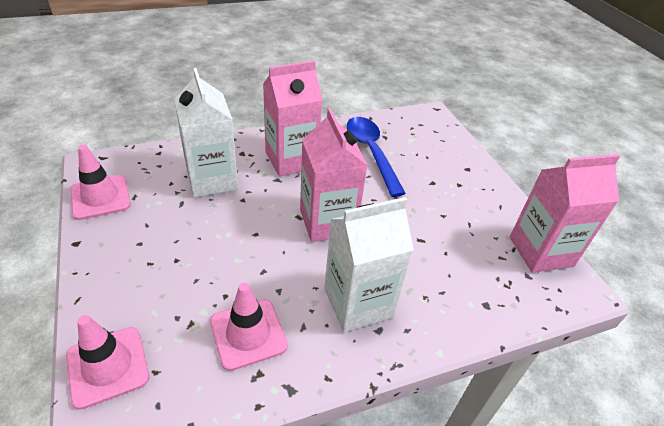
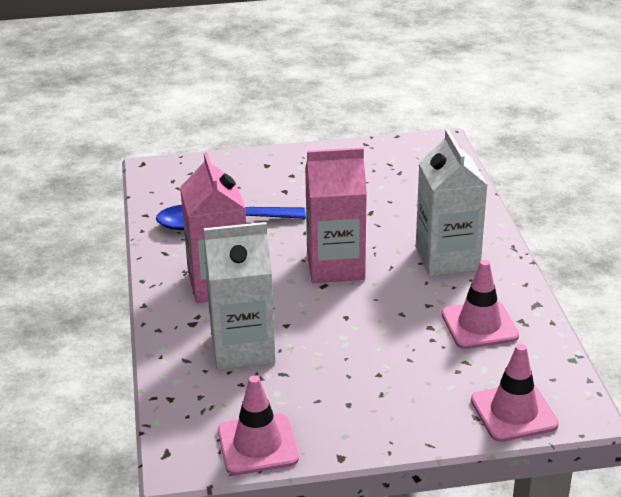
camera: 75 degrees left, 10 degrees down
pink carton [510,154,620,273] -> none

